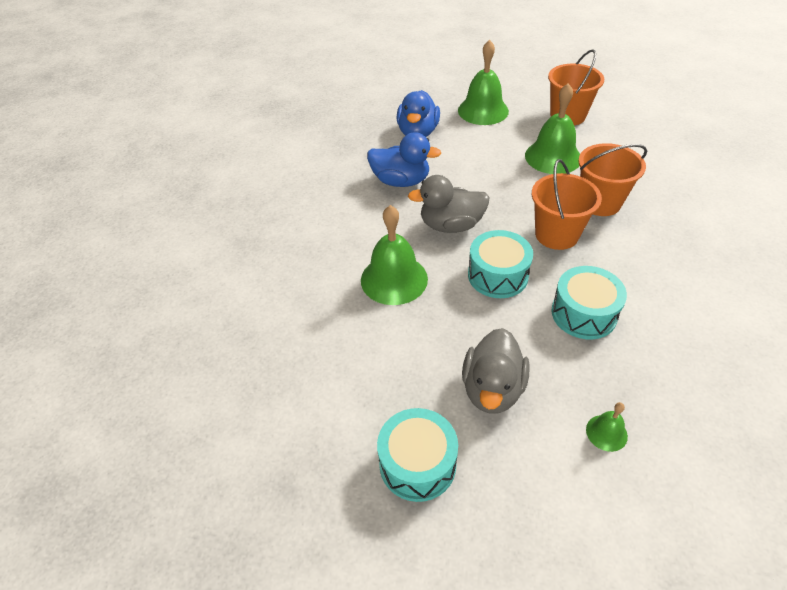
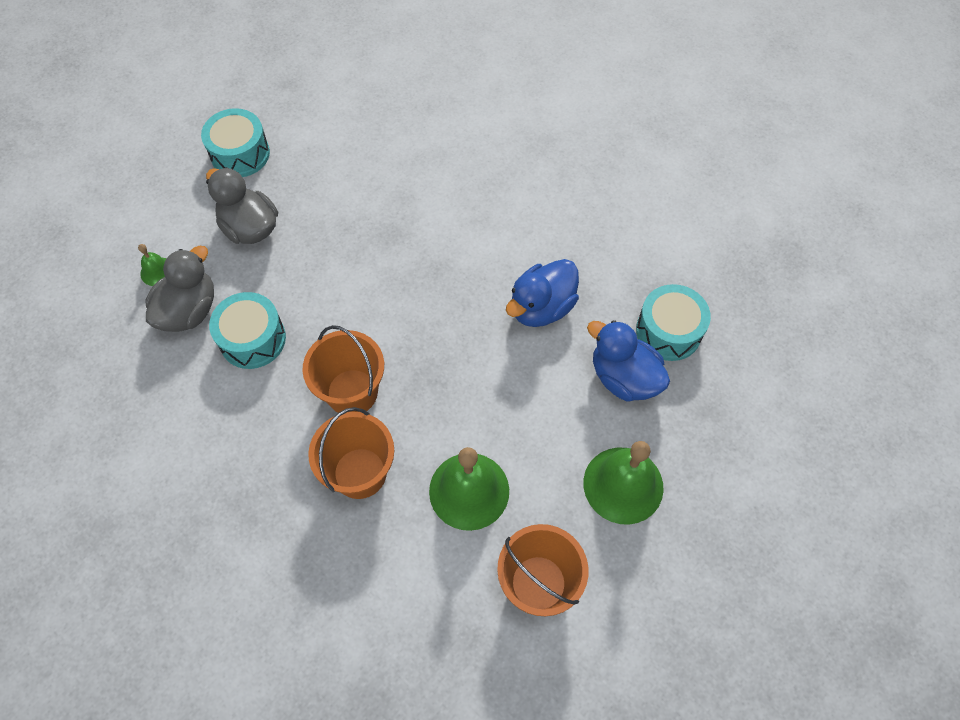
camera: 120 degrees right, 15 degrees up
green bell [361,205,428,305] -> none
grey duck [408,175,490,233] -> grey duck moved to [145,246,214,332]
turquoise drum [468,230,533,298] -> turquoise drum moved to [636,284,711,361]

